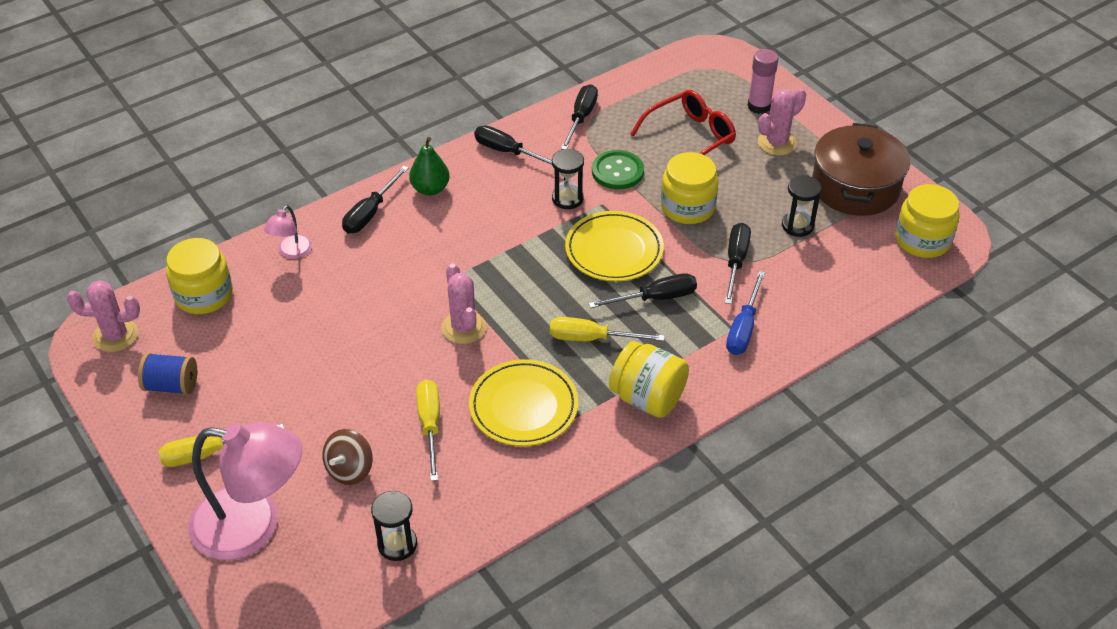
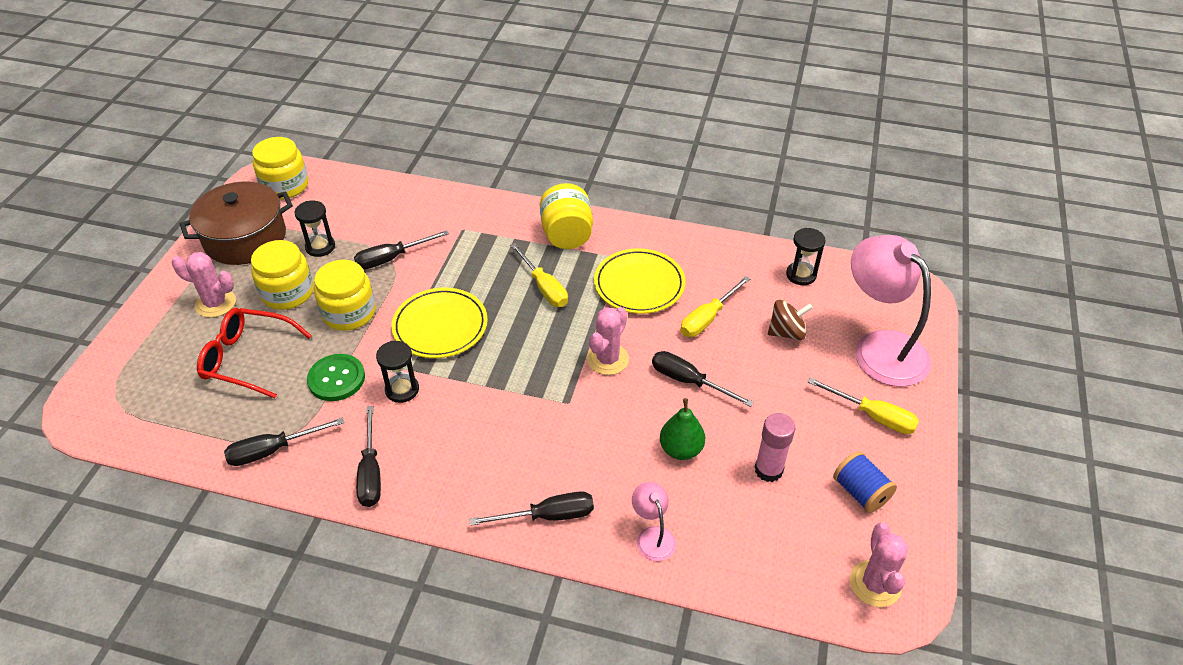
camera: 130 degrees left, 0 degrees up
pink cactus [67,280,140,352] -> pink cactus turned 45 degrees clockwise [850,523,908,607]
yellow jar [166,238,233,314] -> yellow jar moved to [251,240,314,310]
pink lamp [264,205,312,259] -> pink lamp turned 90 degrees counterclockwise [632,482,676,561]
green pear [409,137,450,195] -> green pear moved to [660,398,705,460]
black screwdriver [588,273,697,308] -> black screwdriver moved to [652,351,754,407]
blue screwdriver [726,271,765,355] -> none
pink glue stick [748,49,779,114] -> pink glue stick moved to [755,413,795,482]

